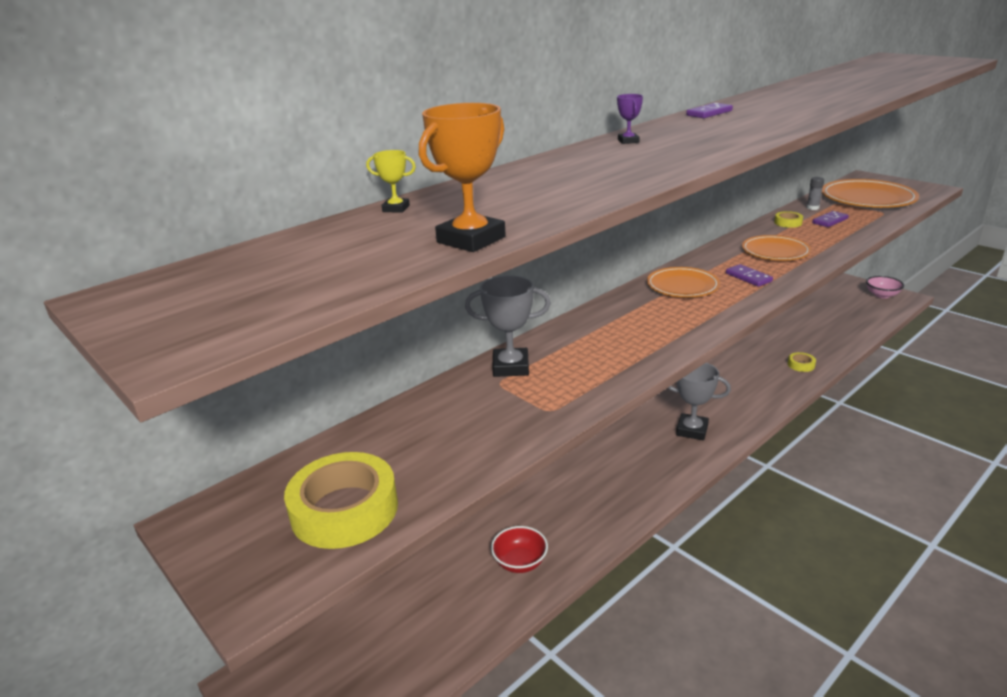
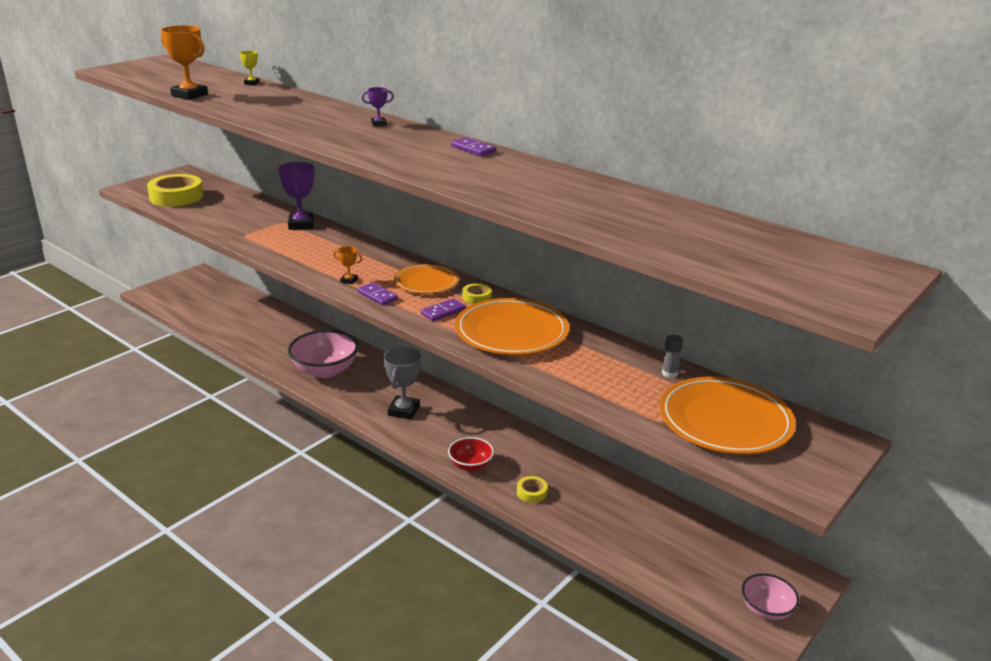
camera: 80 degrees right, 0 degrees up
grey trophy [465,276,551,377] -> purple trophy [278,162,314,230]
red bowl [491,526,548,573] -> red bowl moved to [448,437,494,471]
orange plate [742,235,811,260] -> orange plate [455,298,569,355], size x1.59
yellow tape [774,211,803,228] -> yellow tape moved to [462,283,492,304]
purple domino [812,211,849,227] -> purple domino moved to [357,282,398,306]
none -> pink bowl [288,330,358,378]
none -> orange trophy [333,246,362,284]

